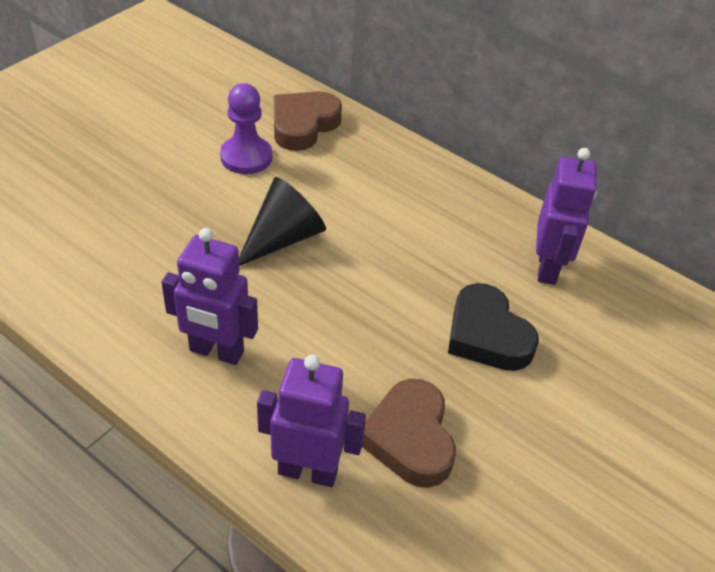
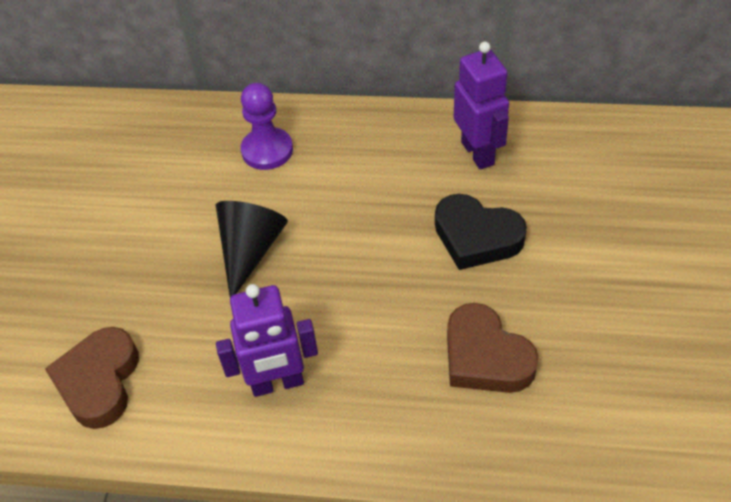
camera: 25 degrees left, 5 degrees up
purple pawn [220,83,272,174] -> purple pawn moved to [241,83,293,170]
purple robot [257,355,366,487] -> none
brown heart [274,91,342,151] -> brown heart moved to [45,327,139,429]

